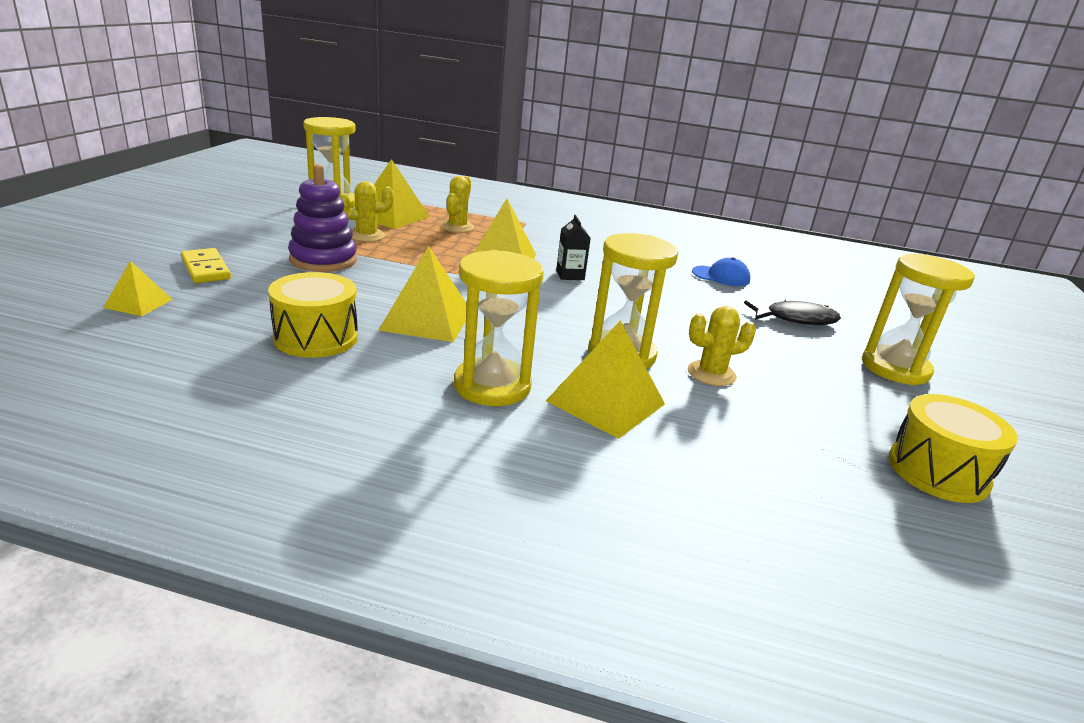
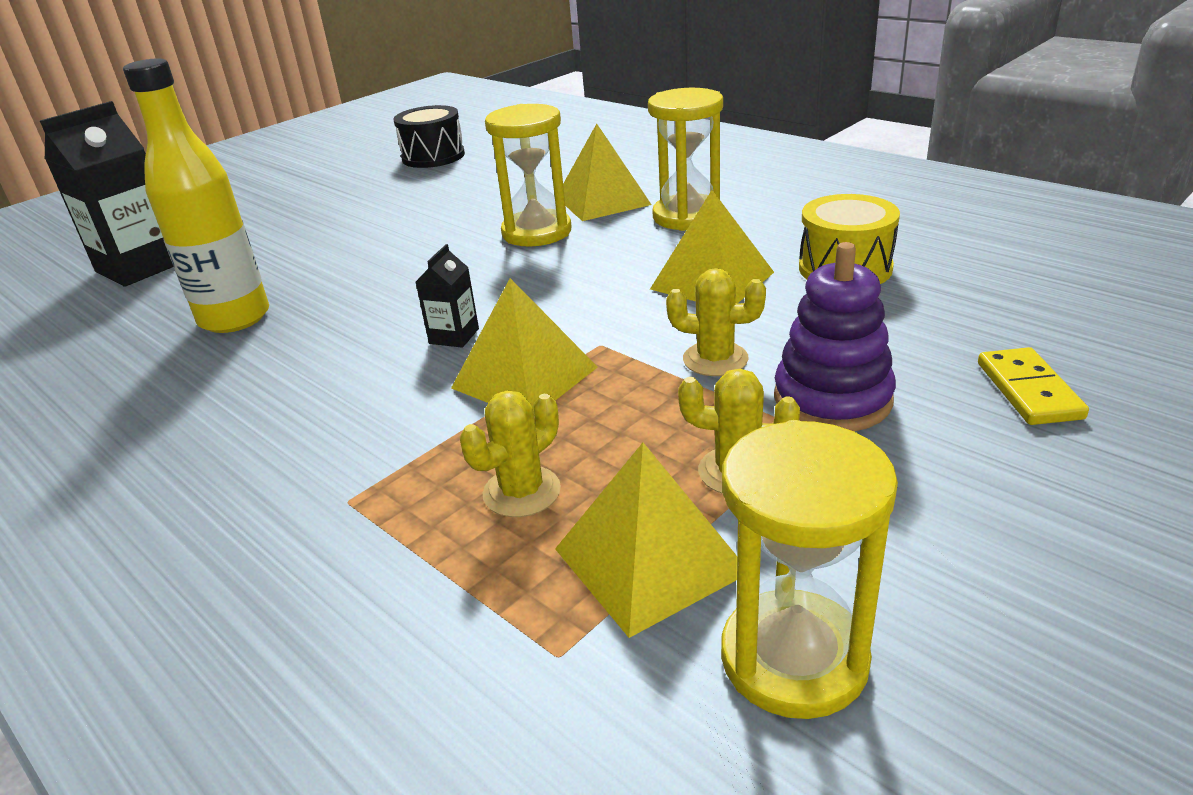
camera: 145 degrees left, 5 degrees up
yellow pyramid [103,261,173,316] -> none
yellow cactus [688,306,756,386] -> yellow cactus moved to [666,268,766,376]
blue cap [692,257,751,286] -> yellow bottle [123,58,269,333]
black fish [744,299,841,325] -> none
yellow hourglass [862,254,975,385] -> none
yellow drum [889,394,1018,503] -> black drum [394,105,465,168]
none -> black carton [40,101,173,287]

